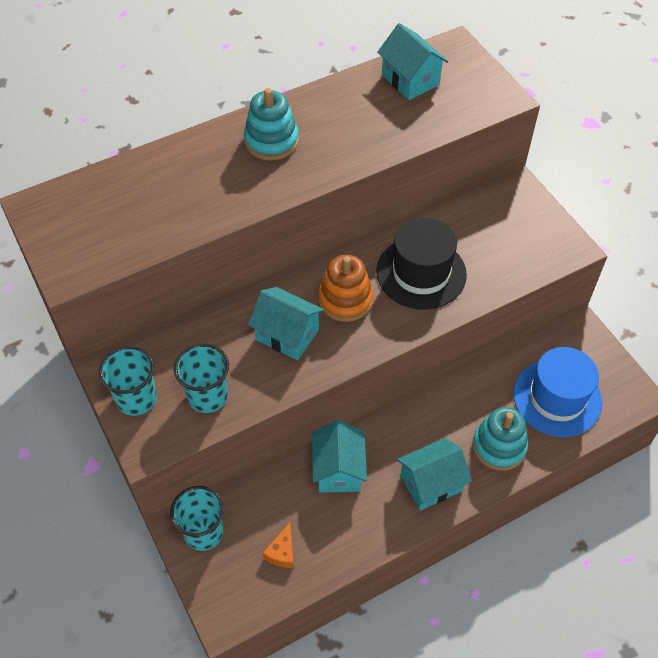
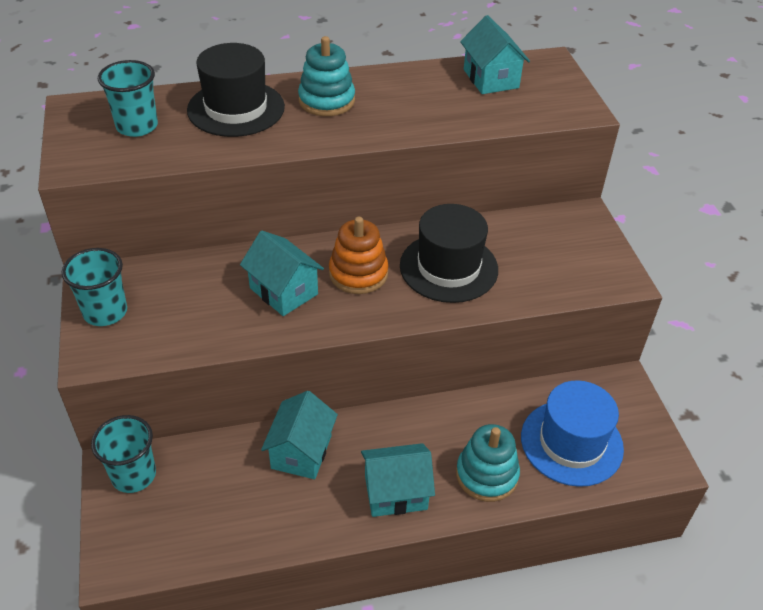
camera: 15 degrees right, 10 degrees down
turquoise cup [174,343,229,413] -> turquoise cup moved to [98,60,158,137]
orange cheese [262,523,294,568] -> none
none -> black hat [187,43,285,137]

